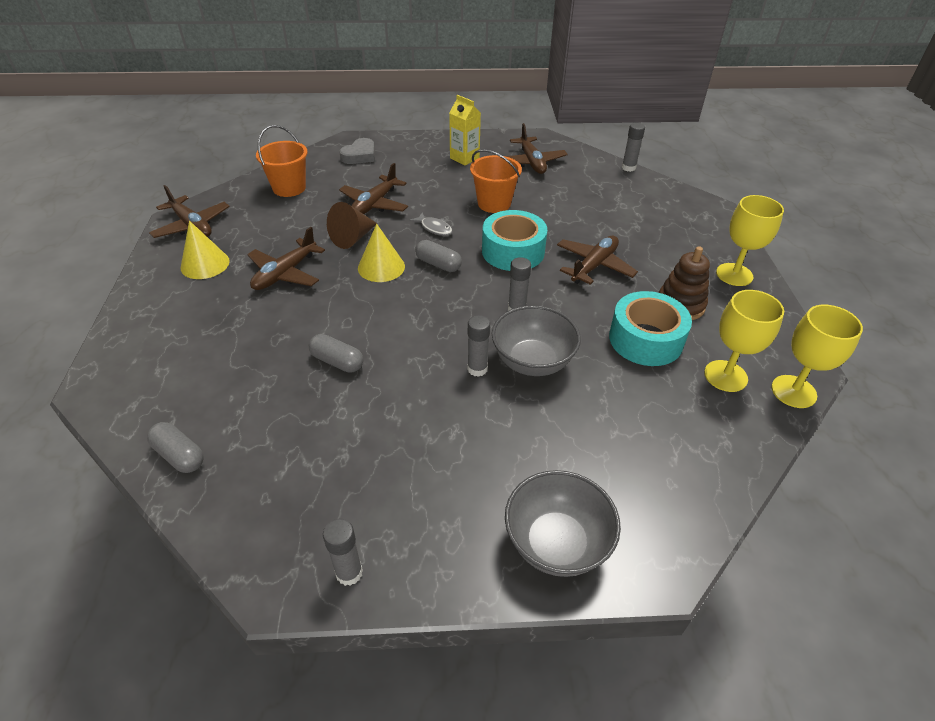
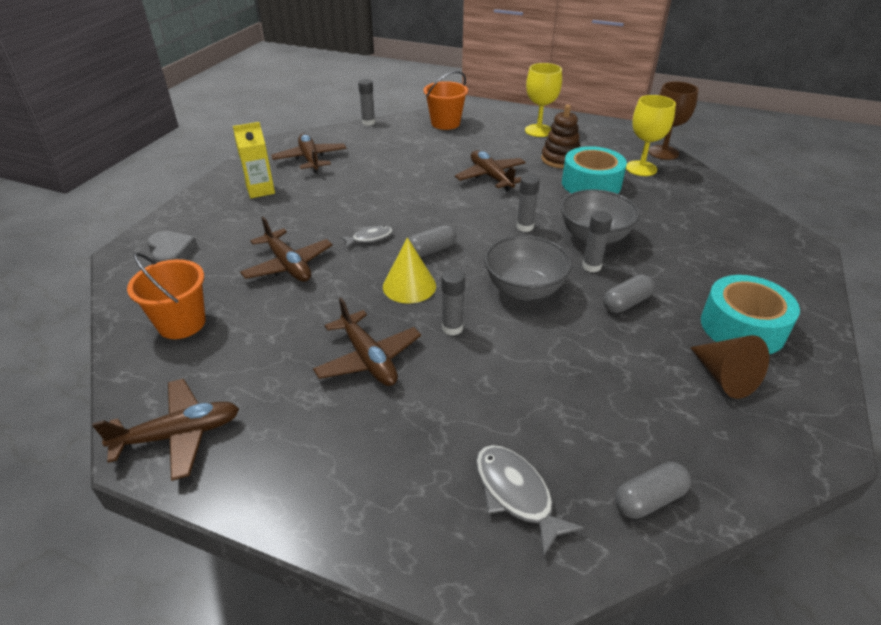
camera: 65 degrees left, 5 degrees down
yellow cone [181,221,230,279] -> none
grey capsule [309,334,363,373] -> grey capsule moved to [603,274,655,313]
grey glue stick [323,519,363,586] -> grey glue stick moved to [442,269,465,336]
brown cone [327,202,377,249] -> brown cone moved to [690,335,769,399]
orange bucket [470,149,522,213] -> orange bucket moved to [424,71,468,130]
turquoise tape [482,210,547,271] -> turquoise tape moved to [701,275,800,354]
grey bowl [505,470,621,577] -> grey bowl moved to [484,236,572,301]
brown plane [506,123,568,174] -> brown plane turned 120 degrees counterclockwise [271,134,346,173]
yellow goblet [771,305,863,408] -> brown goblet [649,81,698,160]
none -> grey fish [476,445,584,557]

